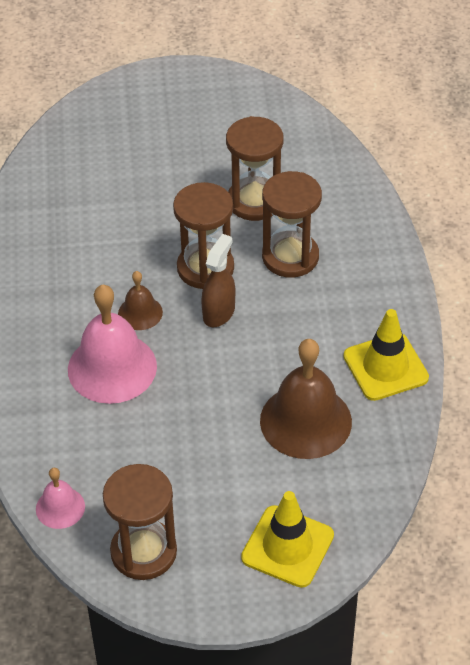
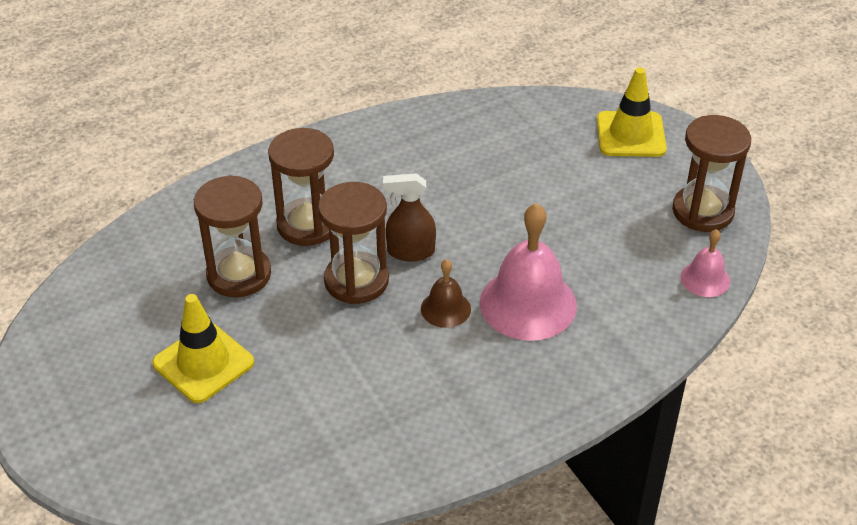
camera: 115 degrees left, 5 degrees down
brown bell [260,339,352,459] -> none
yellow traffic cone [343,309,429,401] -> yellow traffic cone moved to [152,294,254,403]

